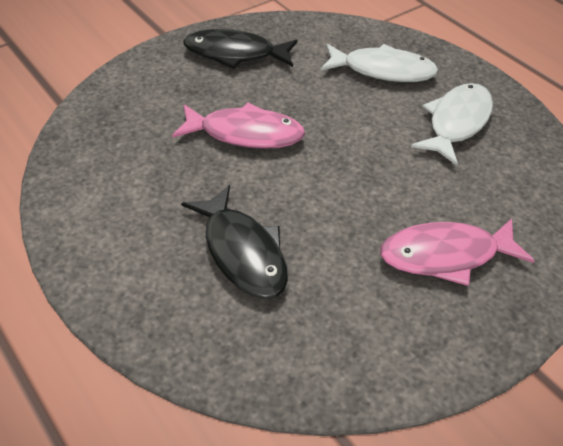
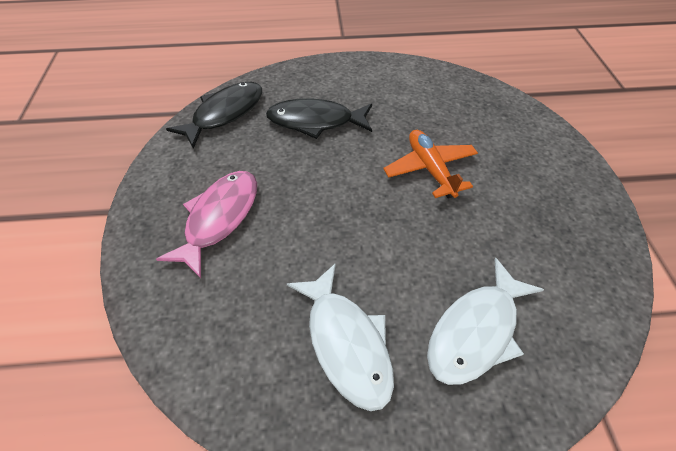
camera: 125 degrees right, 5 degrees up
pink fish [172,103,305,149] -> orange plane [383,130,478,198]
black fish [183,29,297,69] -> black fish moved to [166,82,262,149]

